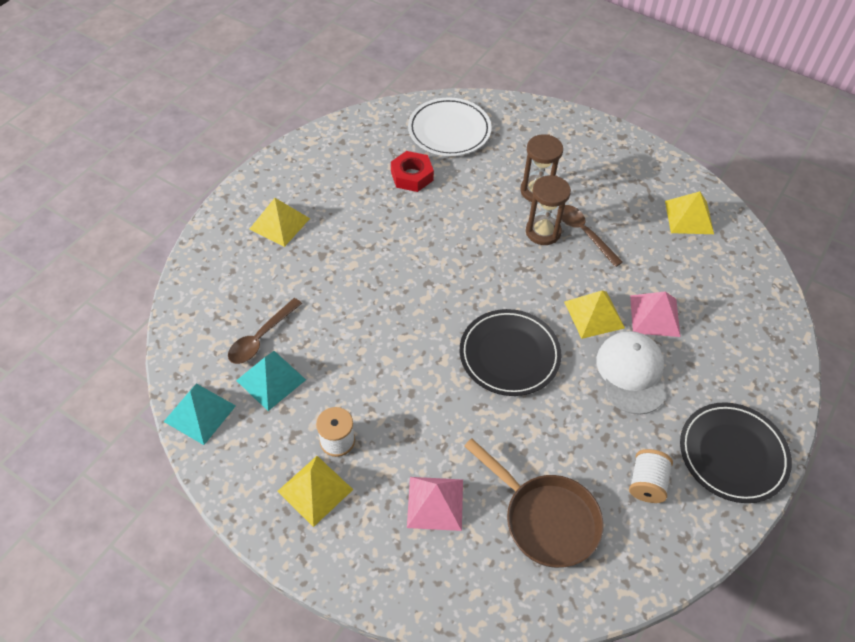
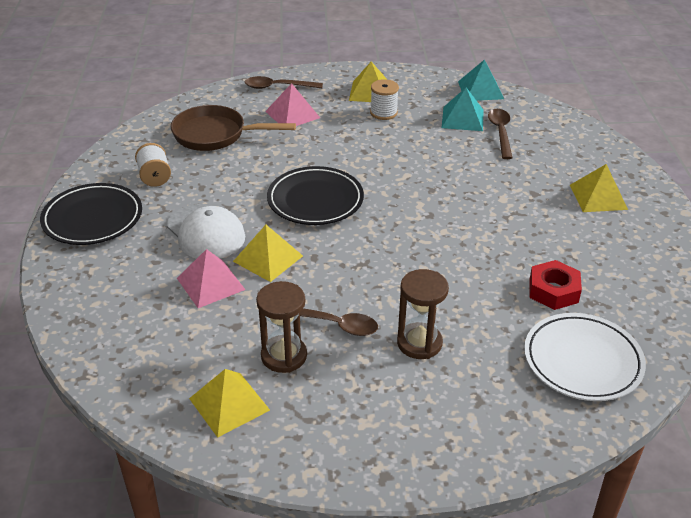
camera: 145 degrees right, 15 degrees down
brown hourglass [526,175,571,245] -> brown hourglass moved to [256,281,307,373]
none -> brown spoon [245,76,323,89]

